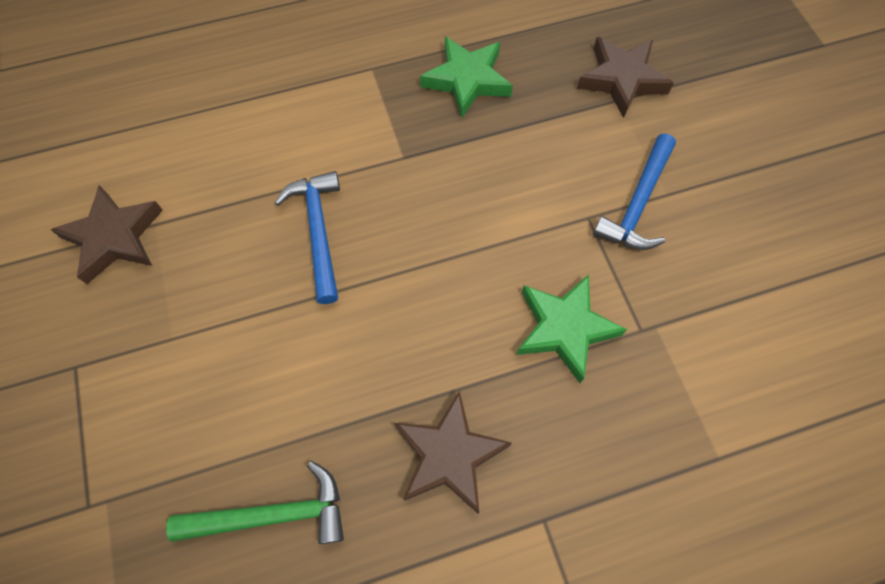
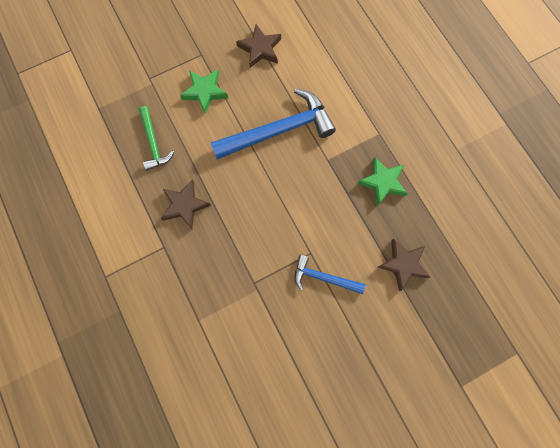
camera: 80 degrees right, 10 degrees up
blue hammer [275,171,340,304] -> blue hammer [211,88,336,159], size x1.84
green star [516,274,627,383] -> green star moved to [180,69,228,114]

